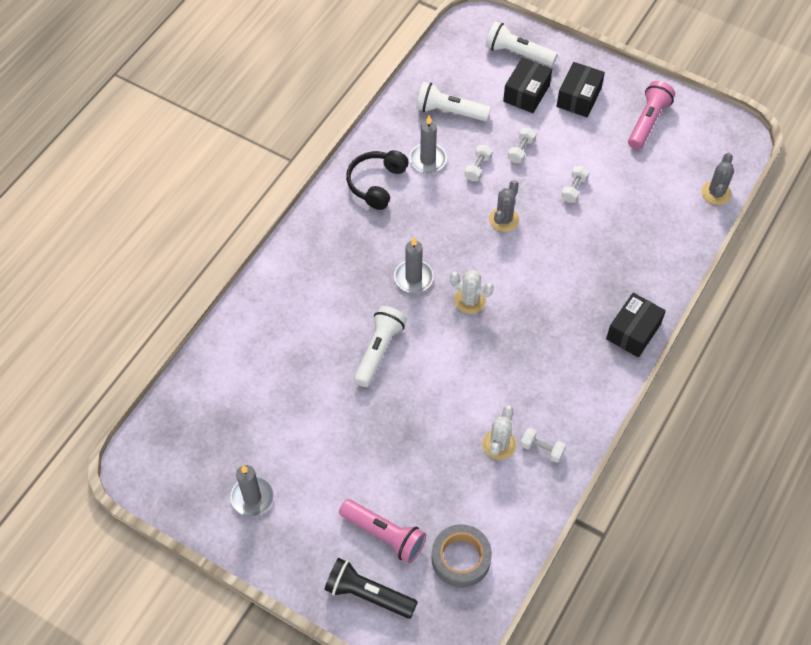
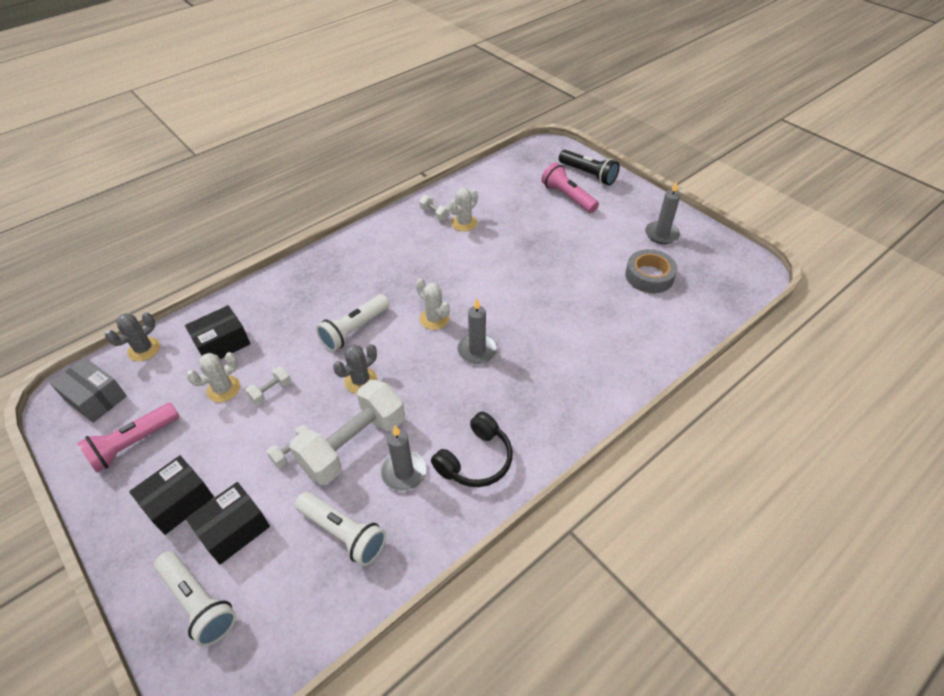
camera: 160 degrees left, 10 degrees down
white flashlight [354,306,407,387] -> white flashlight moved to [316,294,390,351]
grey tape [432,524,492,588] -> grey tape moved to [625,249,677,293]
white dumbbell [465,145,493,181] -> white dumbbell [289,380,405,485], size x2.44
black box [606,293,666,357] -> black box moved to [185,305,250,359]
none -> grey box [50,358,127,423]
none -> white cactus [186,352,240,402]

